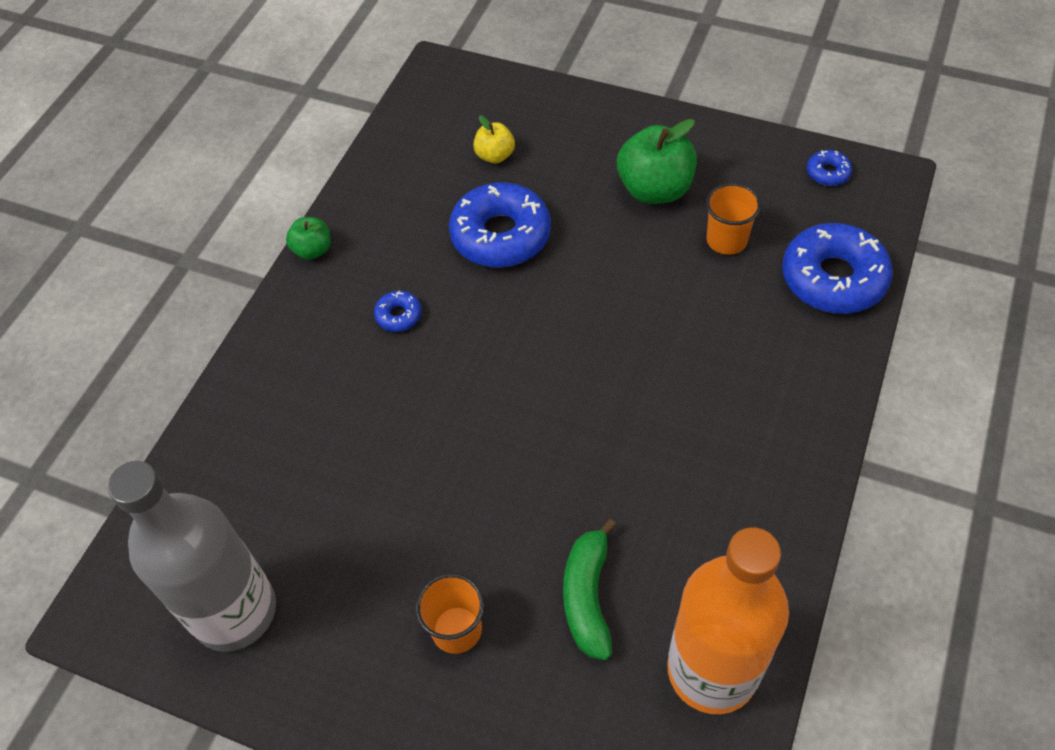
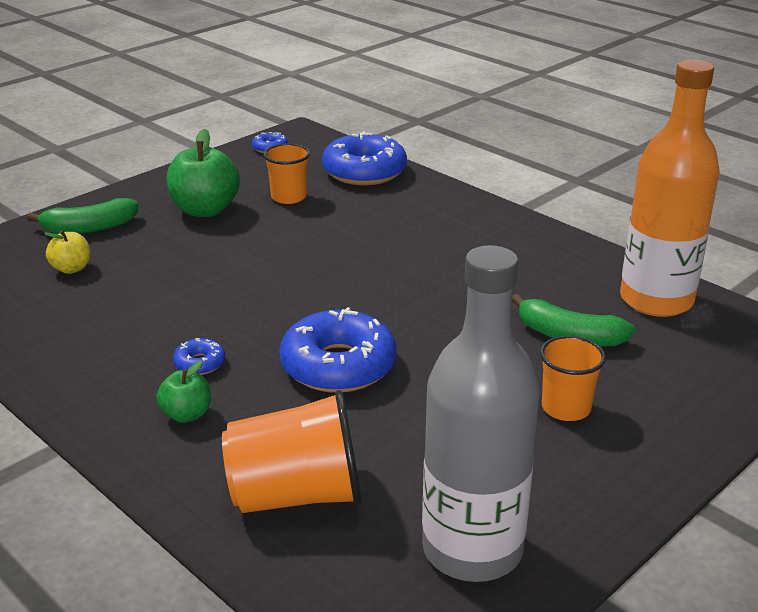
camera: 70 degrees left, 25 degrees down
green apple [286,217,330,260] -> green apple moved to [156,361,211,423]
blue donut [449,182,551,268] -> blue donut moved to [279,307,397,393]
none -> green banana [27,198,138,234]
none -> orange cup [222,390,361,513]

